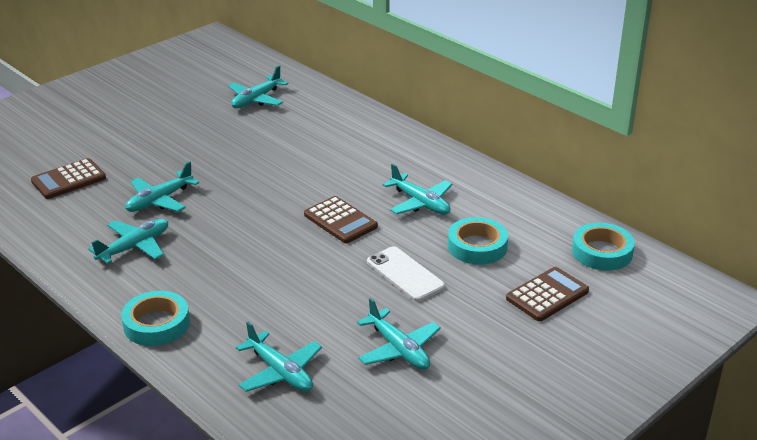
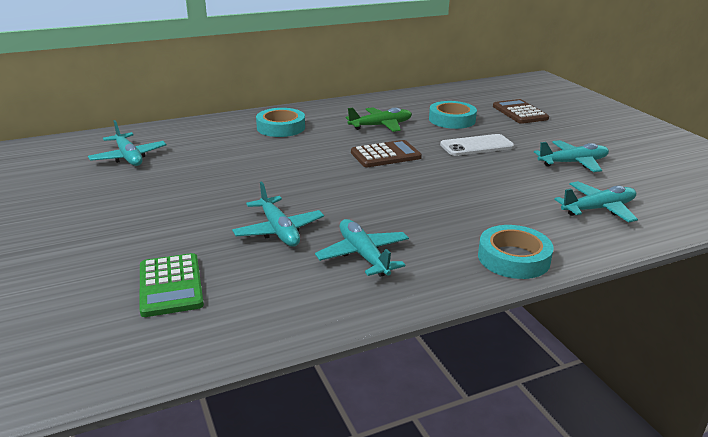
camera: 70 degrees left, 5 degrees down
brown calculator [31,158,106,199] -> green calculator [139,253,204,317]
turquoise plane [383,163,453,215] -> green plane [346,107,412,132]
turquoise tape [572,223,635,271] -> turquoise tape moved to [256,108,305,137]

